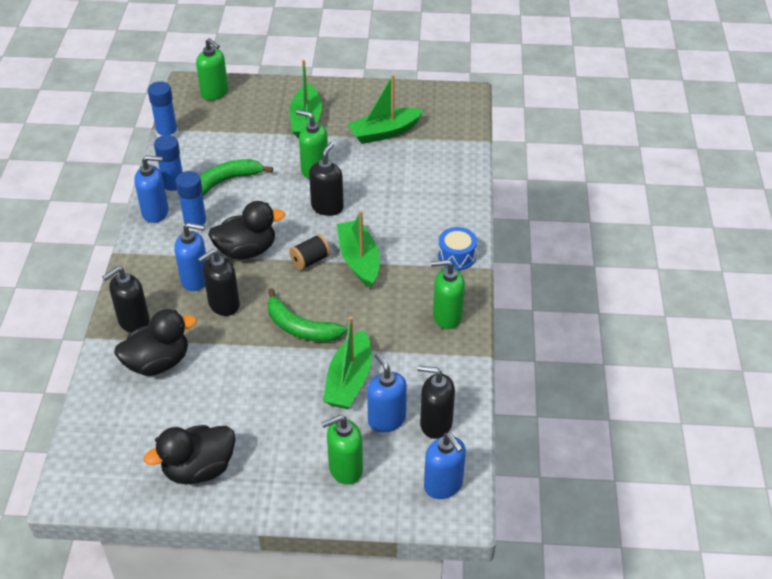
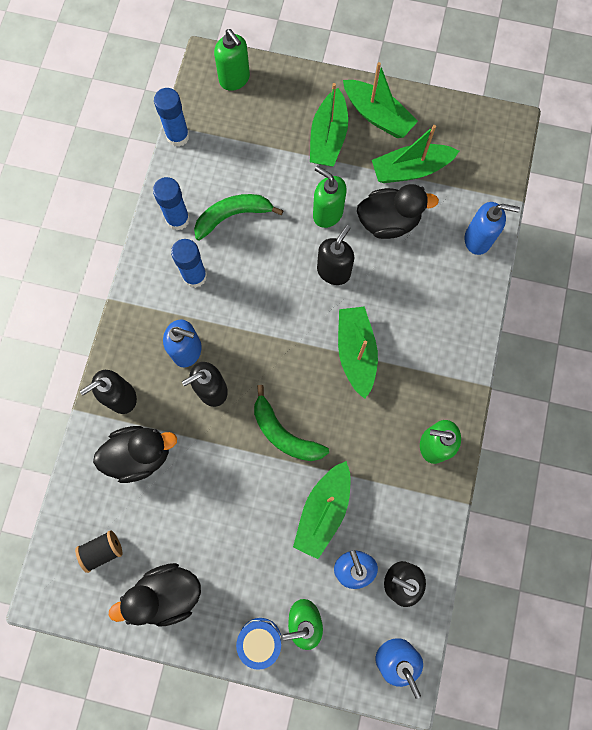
camera: 10 degrees right, 30 degrees up
blue soap dispenser [135,155,168,223] -> blue soap dispenser moved to [465,202,520,255]
black duck [208,201,285,260] -> black duck moved to [357,184,439,239]
black spool [289,234,330,270] -> black spool moved to [75,530,123,573]
blue drum [438,227,477,270] -> blue drum moved to [236,618,282,670]
none -> green boat [343,62,418,138]

